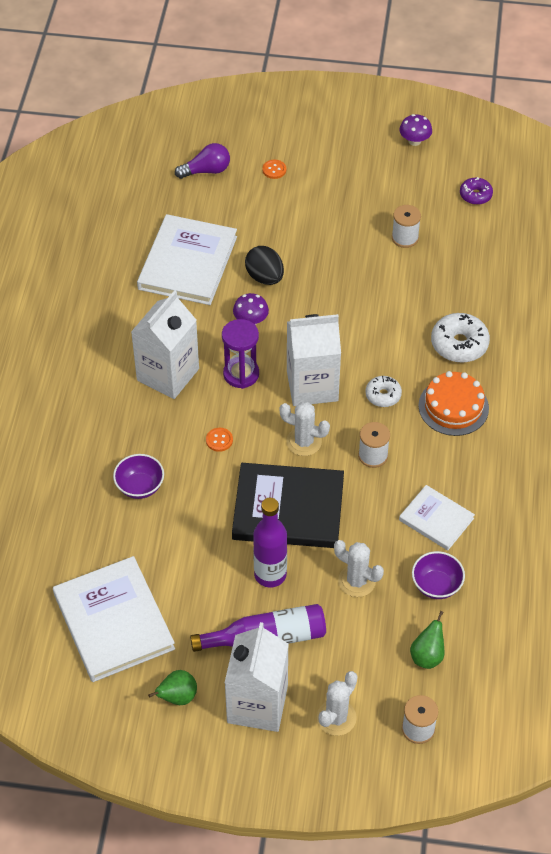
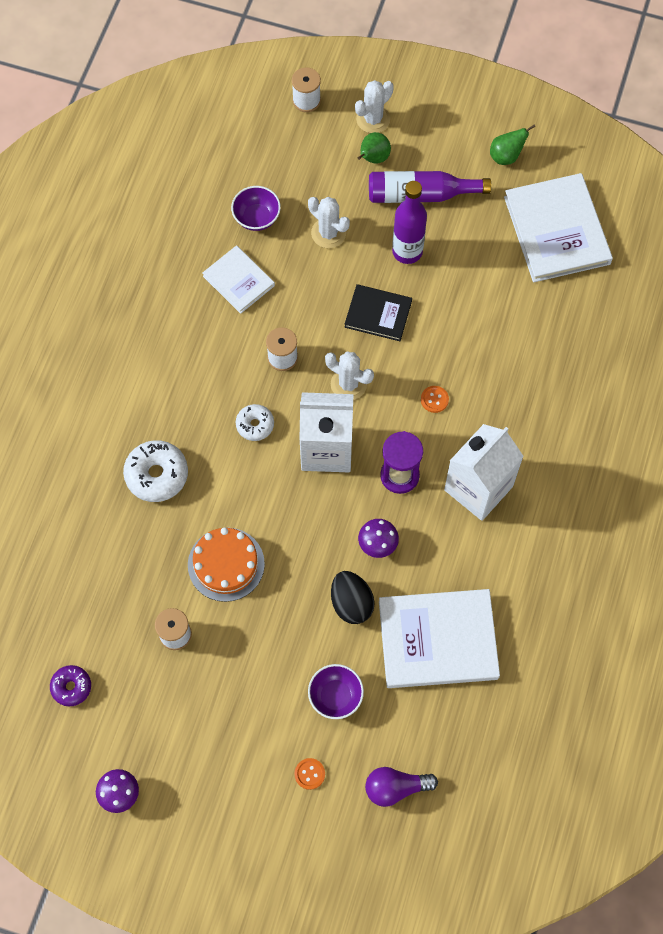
camera: 170 degrees left, 15 degrees up
purple bowl [113,454,164,499] -> purple bowl moved to [308,664,364,719]
white book [137,214,237,305] -> white book turned 60 degrees clockwise [379,589,500,688]
white carton [225,622,289,732] -> none
black book [232,463,344,548] -> black book [345,284,412,341], size x0.56
green pear [410,611,444,669] -> green pear moved to [358,132,391,164]
orange cake [418,371,489,436] -> orange cake moved to [188,527,265,602]

